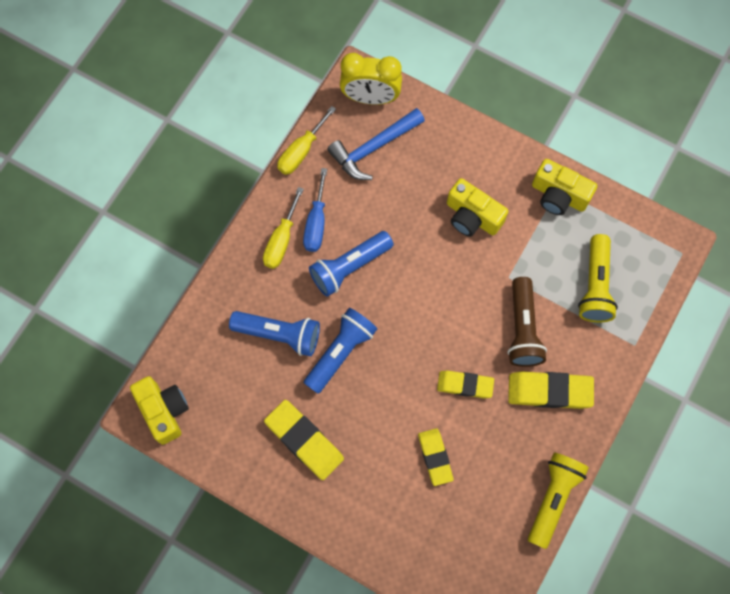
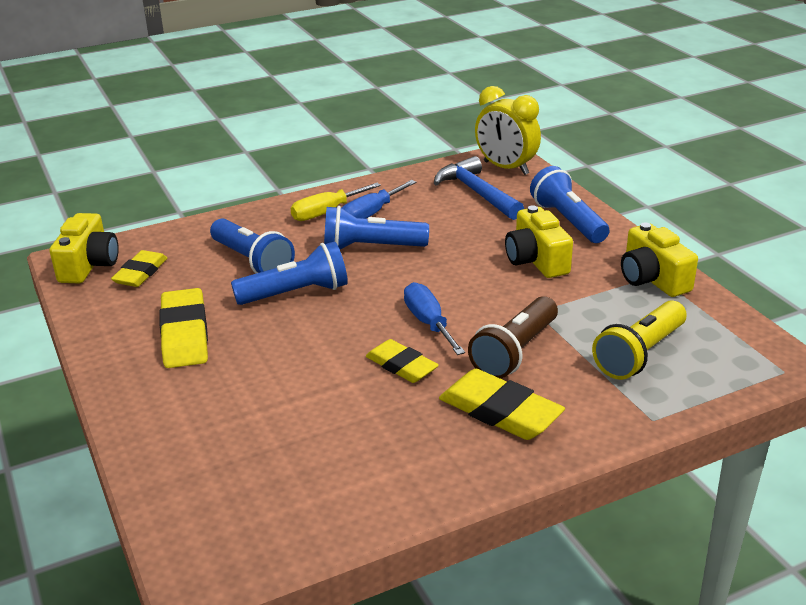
camera: 35 degrees right, 40 degrees down
yellow screwdriver [277,106,336,175] -> none
blue hammer [327,108,425,180] -> blue hammer turned 60 degrees clockwise [434,156,524,220]
yellow eraser [418,428,454,486] -> yellow eraser moved to [111,250,167,287]
yellow flashlight [528,453,589,549] -> none
none -> blue screwdriver [404,282,465,355]
none -> blue flashlight [530,166,610,243]

